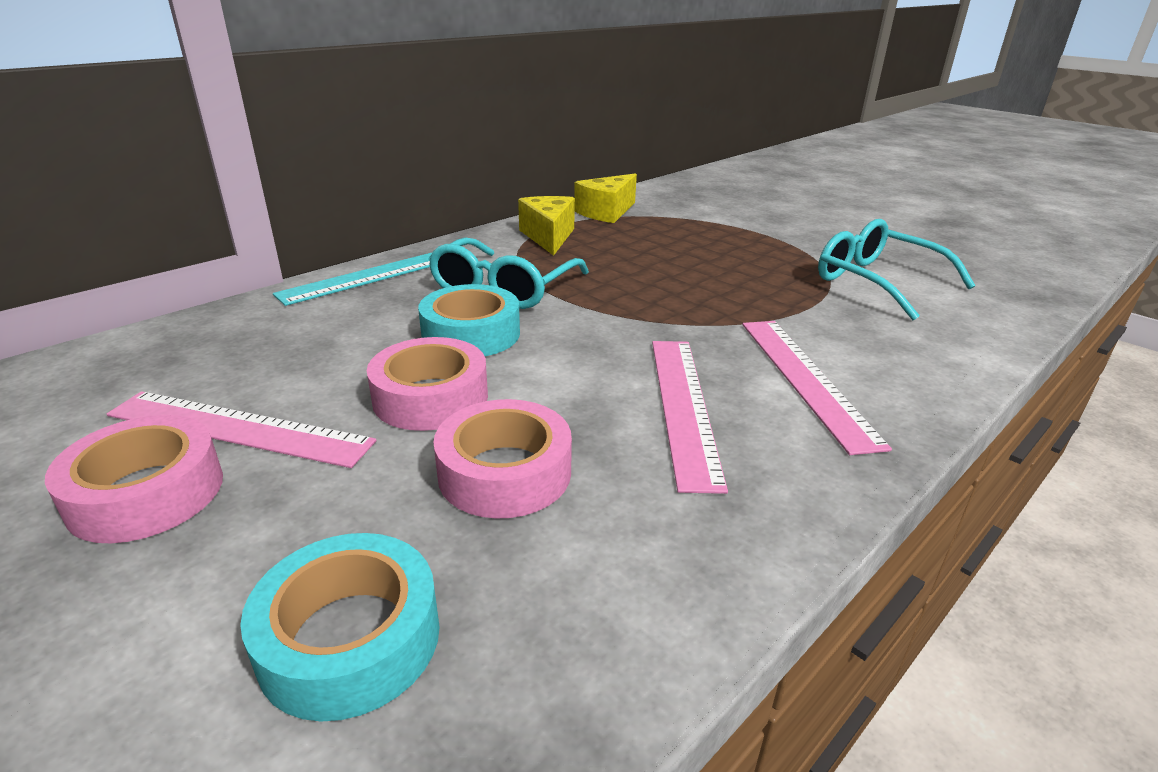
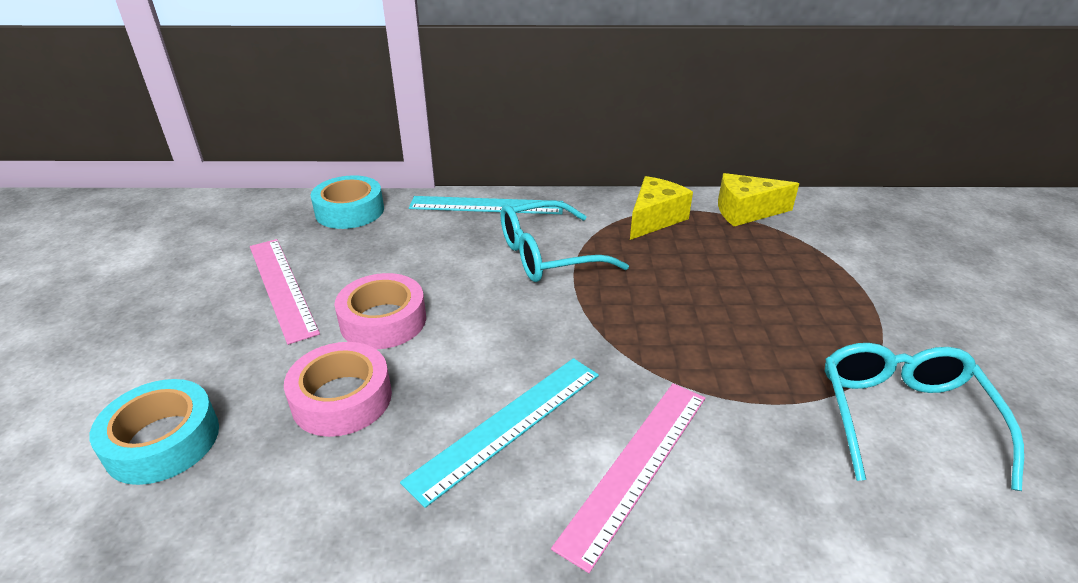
camera: 45 degrees right, 5 degrees up
pink tape [45,415,223,543] -> none
turquoise tape [418,284,520,356] -> turquoise tape moved to [311,175,384,229]
pink ruler [652,341,728,494] -> turquoise ruler [400,358,599,508]

